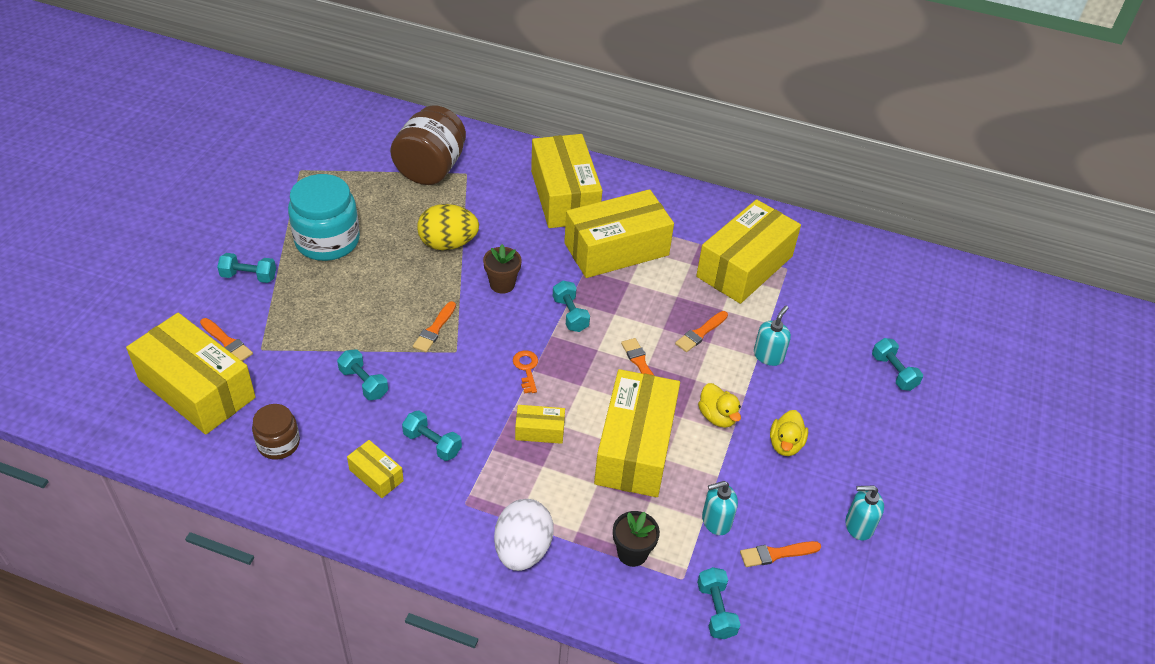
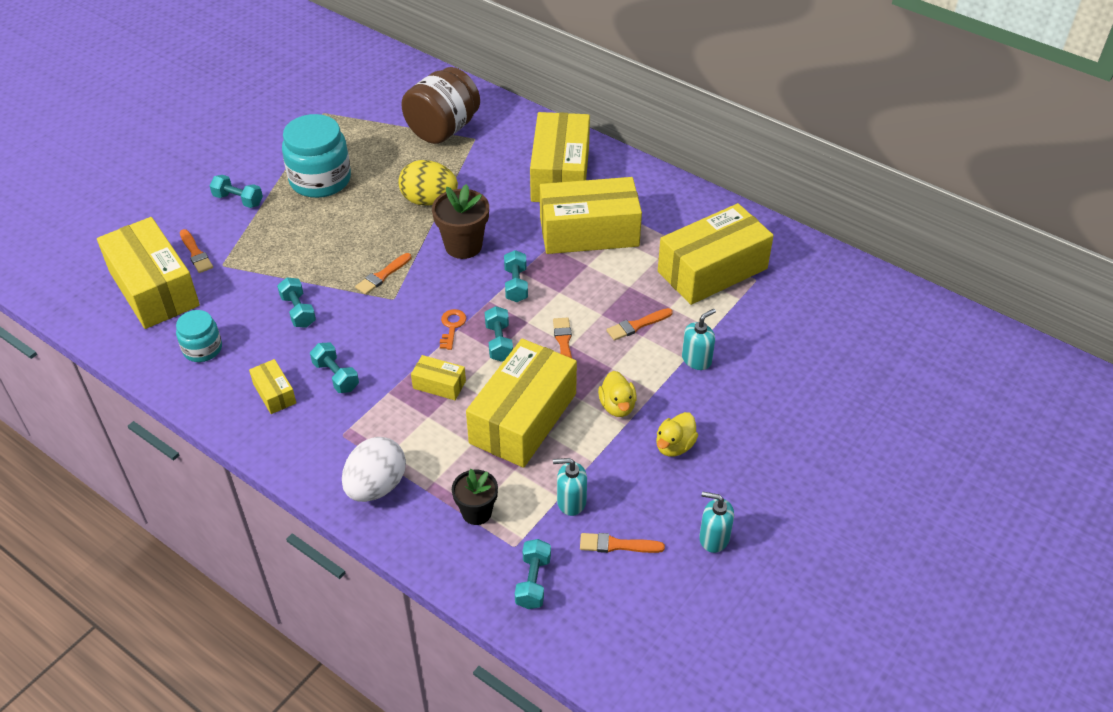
camera: 20 degrees right, 0 degrees up
brown jar [252,404,300,459] -> turquoise jar [176,310,222,362]
brown flower pot [483,244,522,294] -> brown flower pot [432,184,489,259], size x1.50
turquoise dumbbell [872,338,923,391] -> turquoise dumbbell moved to [485,306,513,362]

